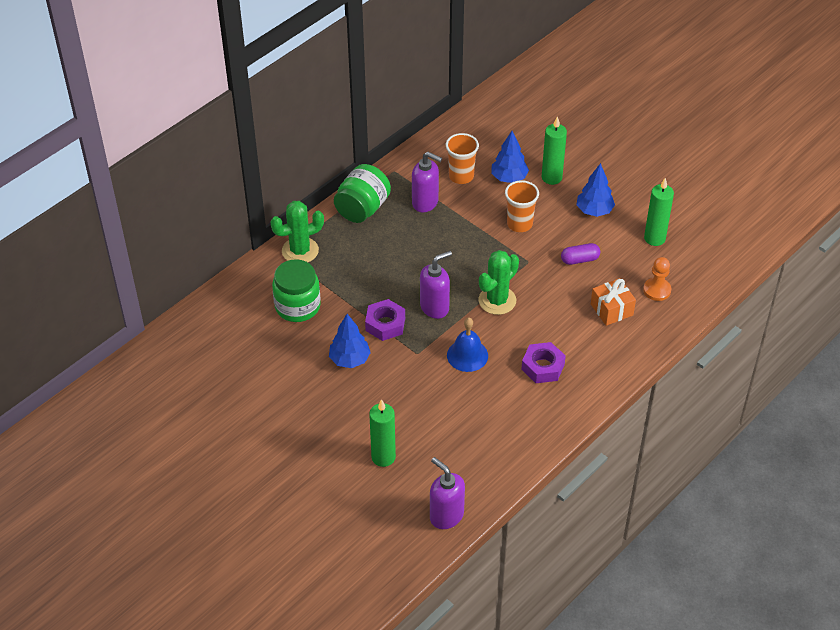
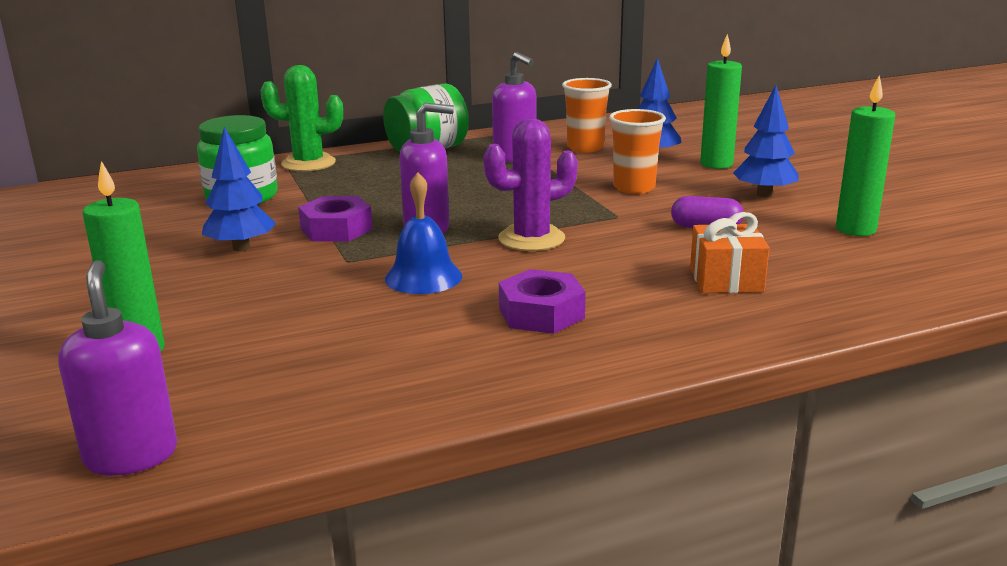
camera: 25 degrees right, 25 degrees down
green cactus [478,250,519,315] -> purple cactus [484,119,578,251]
orange pawn [643,257,671,301] -> none

